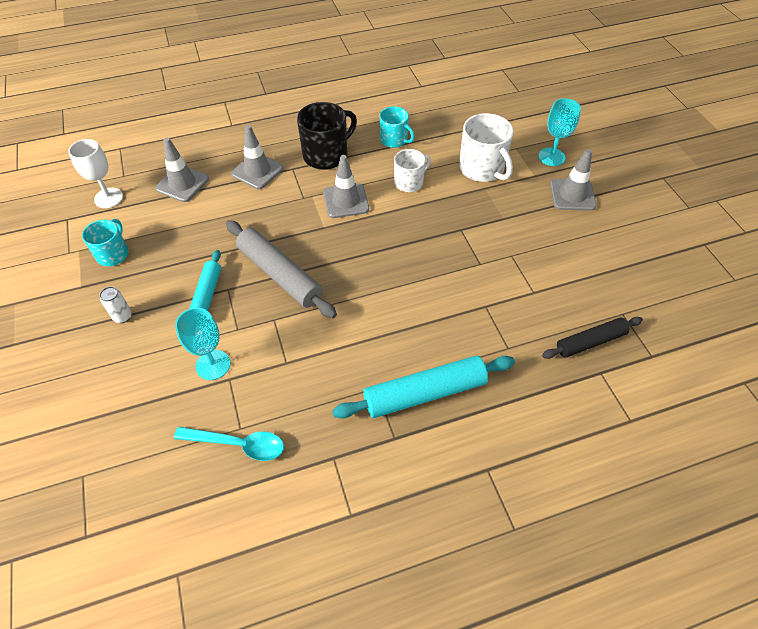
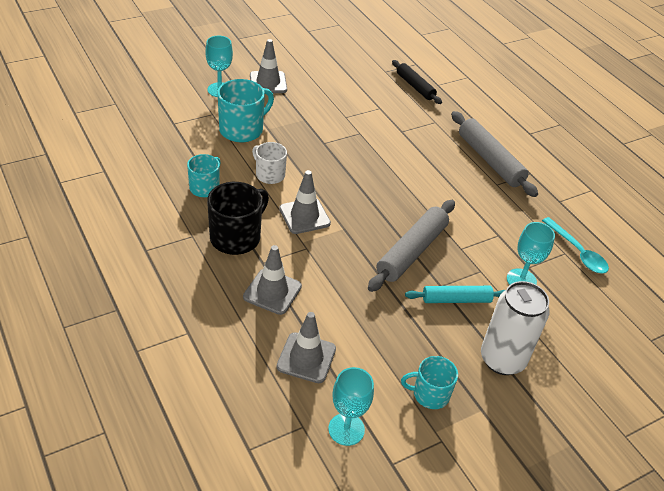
camera: 105 degrees left, 10 degrees down
white goblet [68,139,123,208] -> turquoise goblet [328,367,374,446]
white can [100,287,132,323] -> white can [481,281,550,375], size x2.38
turquoise spoon [174,427,284,461] -> turquoise spoon turned 150 degrees clockwise [542,217,609,273]
black mug [297,102,357,170] -> black mug turned 90 degrees clockwise [207,182,269,255]
turquoise rolling pin [332,356,515,419] -> grey rolling pin [451,111,538,197]
white mug [459,113,514,182] -> turquoise mug [217,79,274,143]

